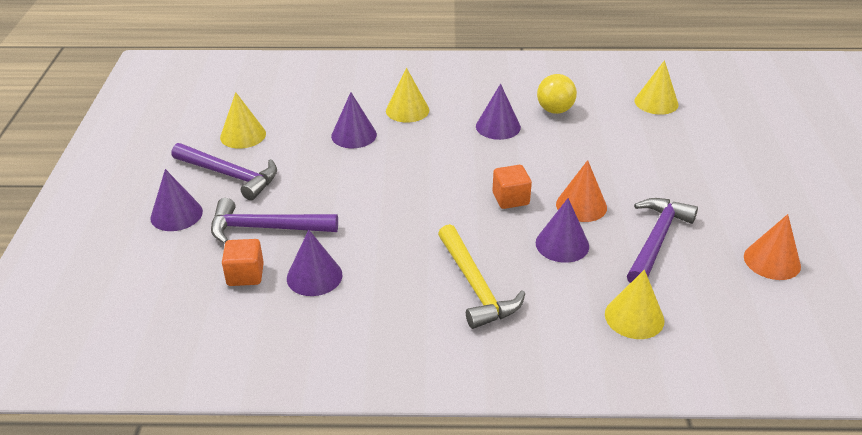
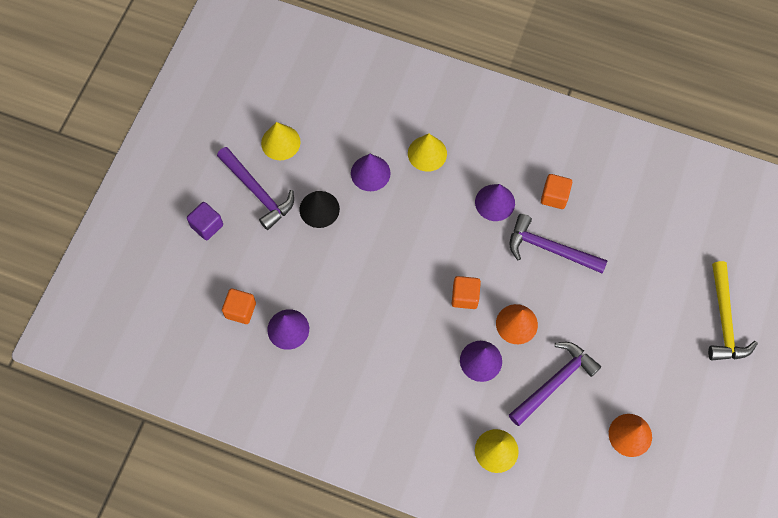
camera: 20 degrees right, 30 degrees up
purple cone [150,169,203,231] -> purple cube [187,202,223,240]
purple hammer [211,198,338,244] -> purple hammer moved to [510,214,608,273]
yellow hammer [438,224,525,329] -> yellow hammer moved to [708,261,758,360]
yellow ball [537,74,577,114] -> orange cube [541,174,572,209]
yellow cone [635,60,679,115] -> none
none -> black cone [300,191,340,228]

